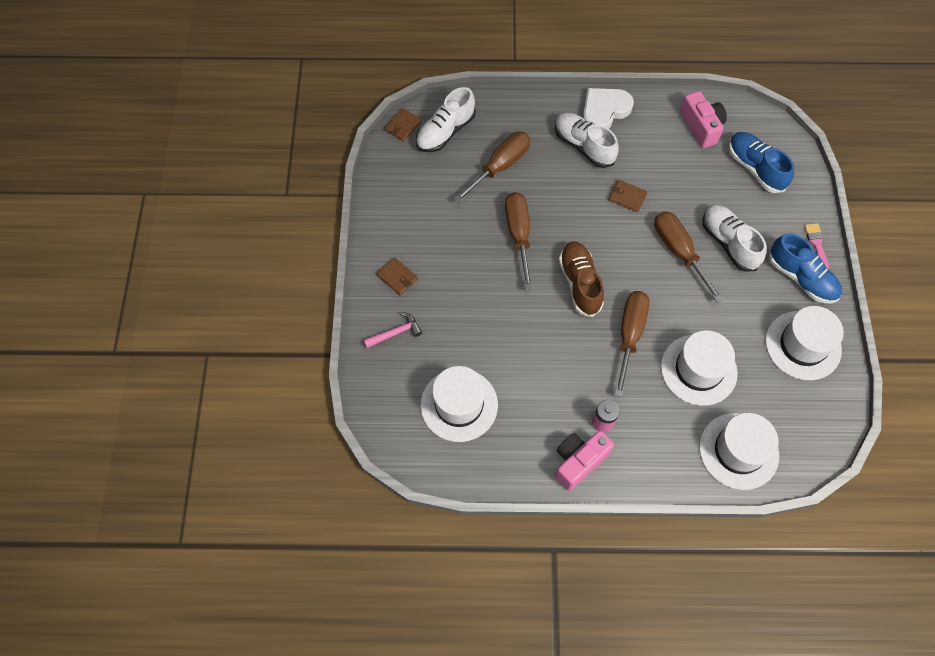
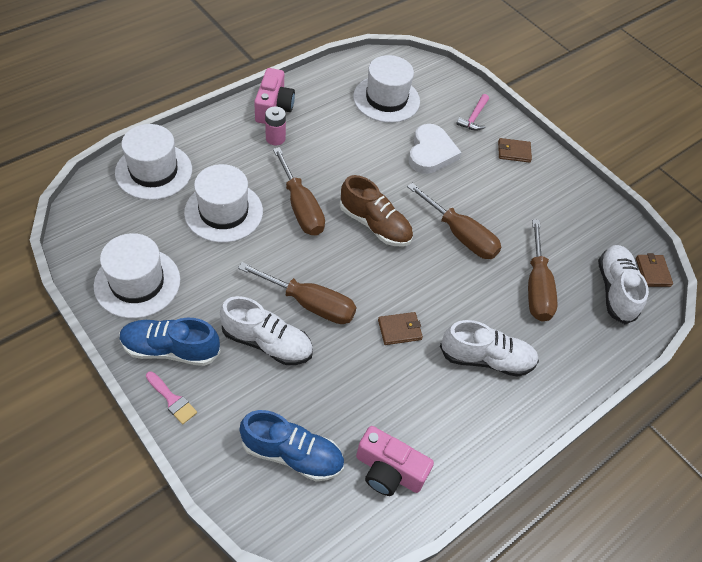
camera: 135 degrees right, 10 degrees down
white heart [583,88,634,129] -> white heart moved to [409,124,462,174]

